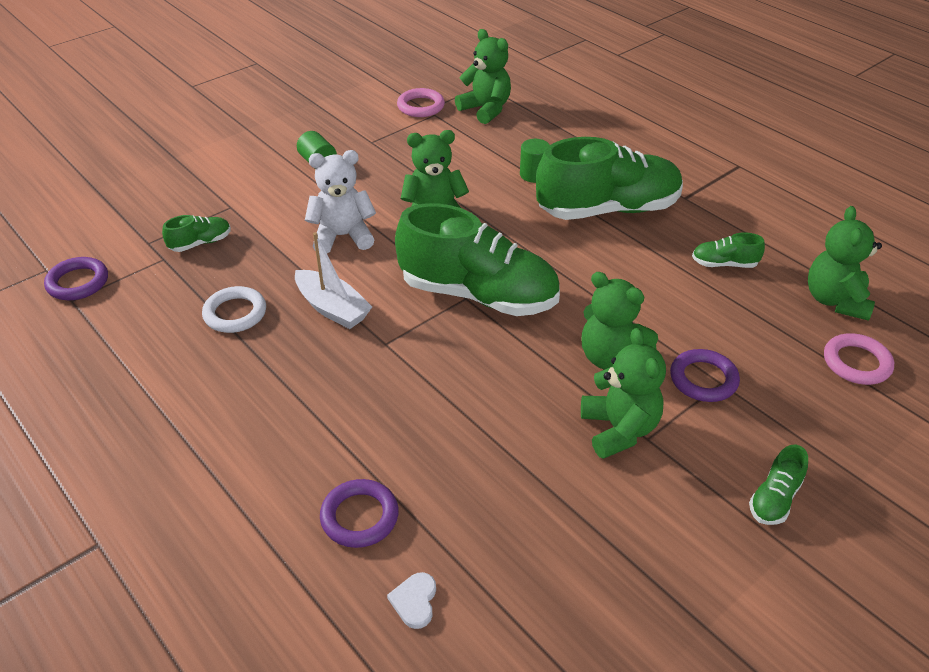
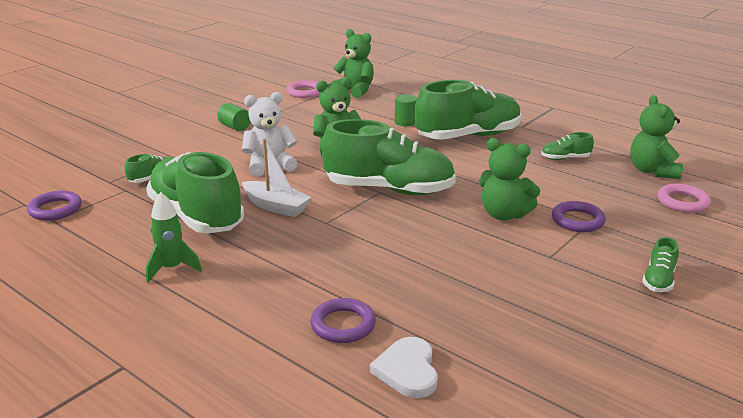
camera: 10 degrees left, 15 degrees down
white ring [202,286,266,333] -> green shoe [146,152,244,233]
white heart [387,572,436,629] -> white heart [370,337,438,398], size x1.64
green teddy bear [581,328,666,459] -> none
none -> green rocket [146,192,202,283]

